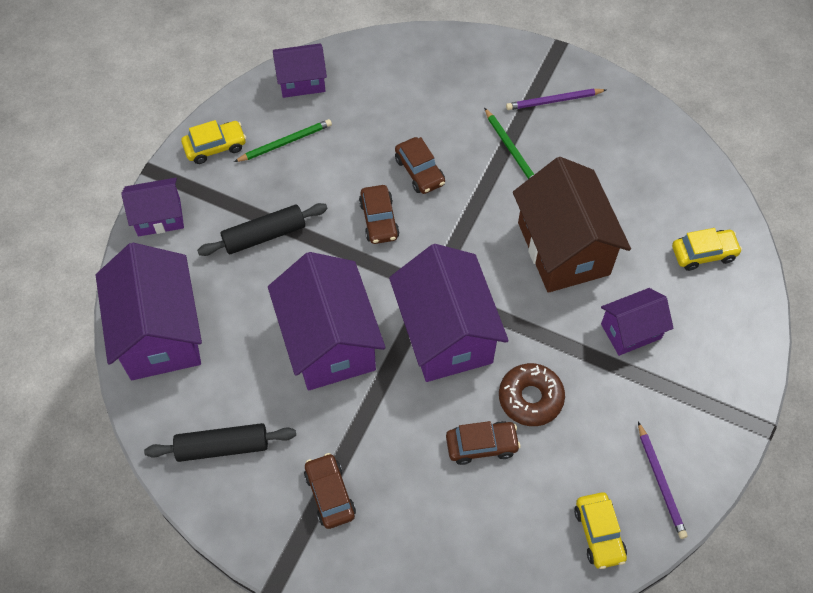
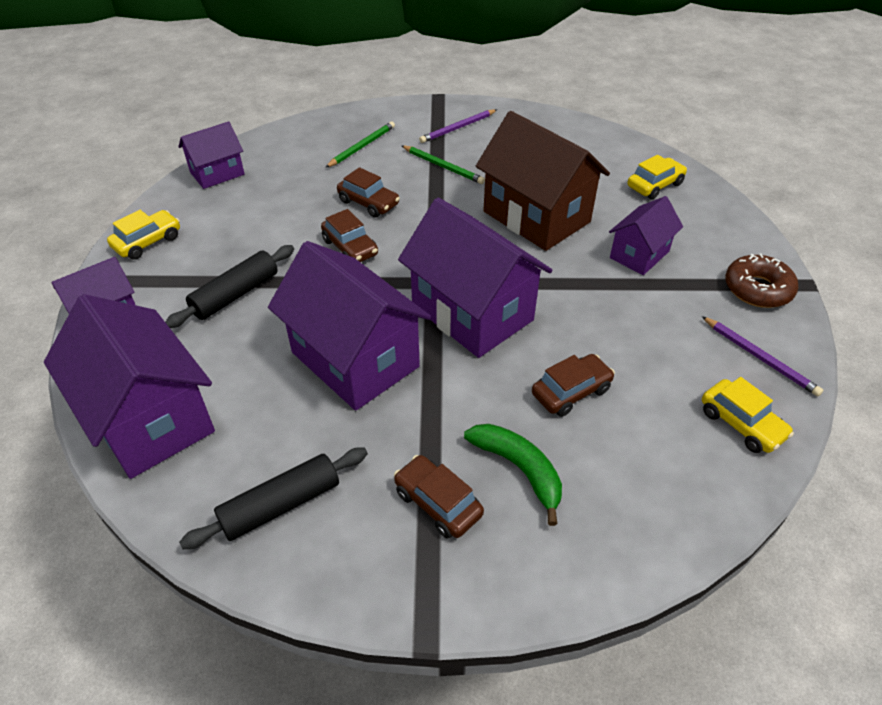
camera: 25 degrees left, 15 degrees down
green pencil [234,119,332,162] -> green pencil moved to [325,122,395,168]
brown donut [499,363,565,426] -> brown donut moved to [725,253,798,308]
none -> green banana [464,424,562,526]

